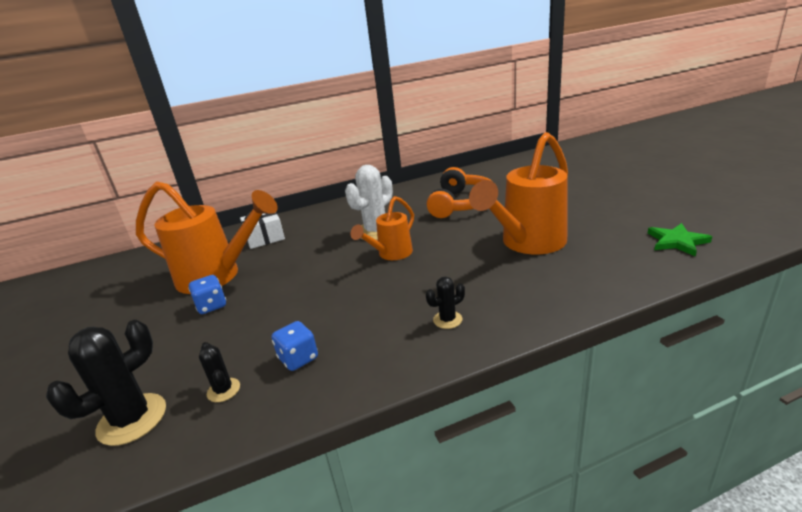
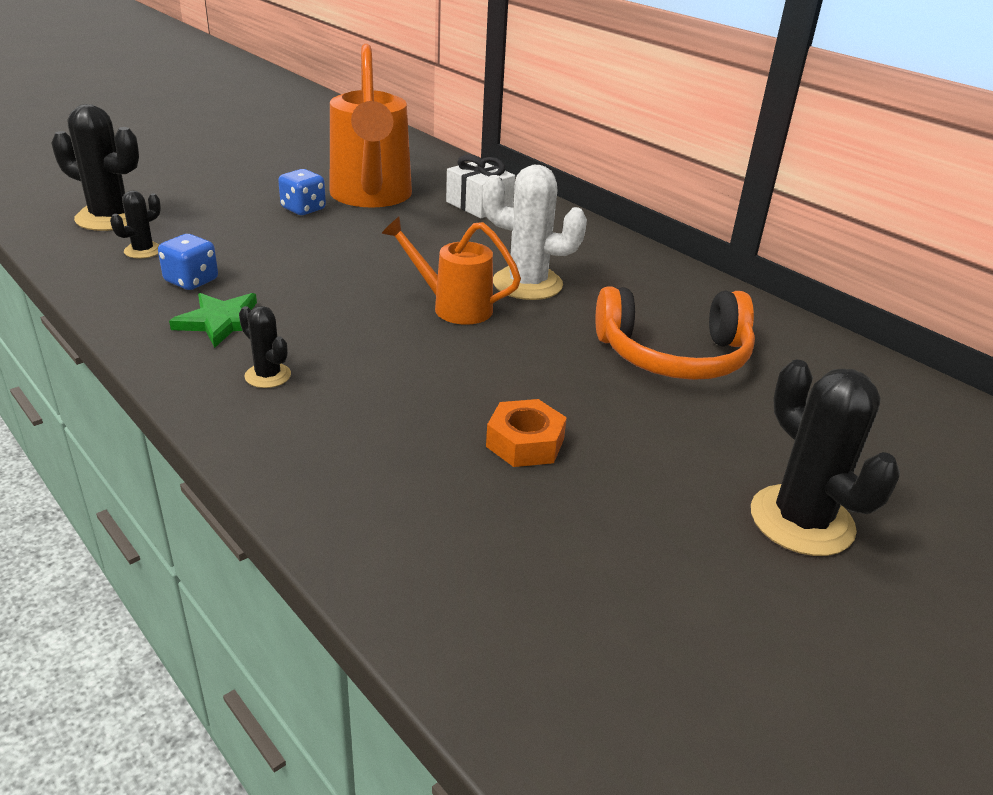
camera: 65 degrees right, 5 degrees up
orange watering can [469,132,568,254] -> orange nut [486,399,567,467]
green star [648,223,712,257] -> green star moved to [169,293,257,348]
none -> black cactus [751,359,900,556]

